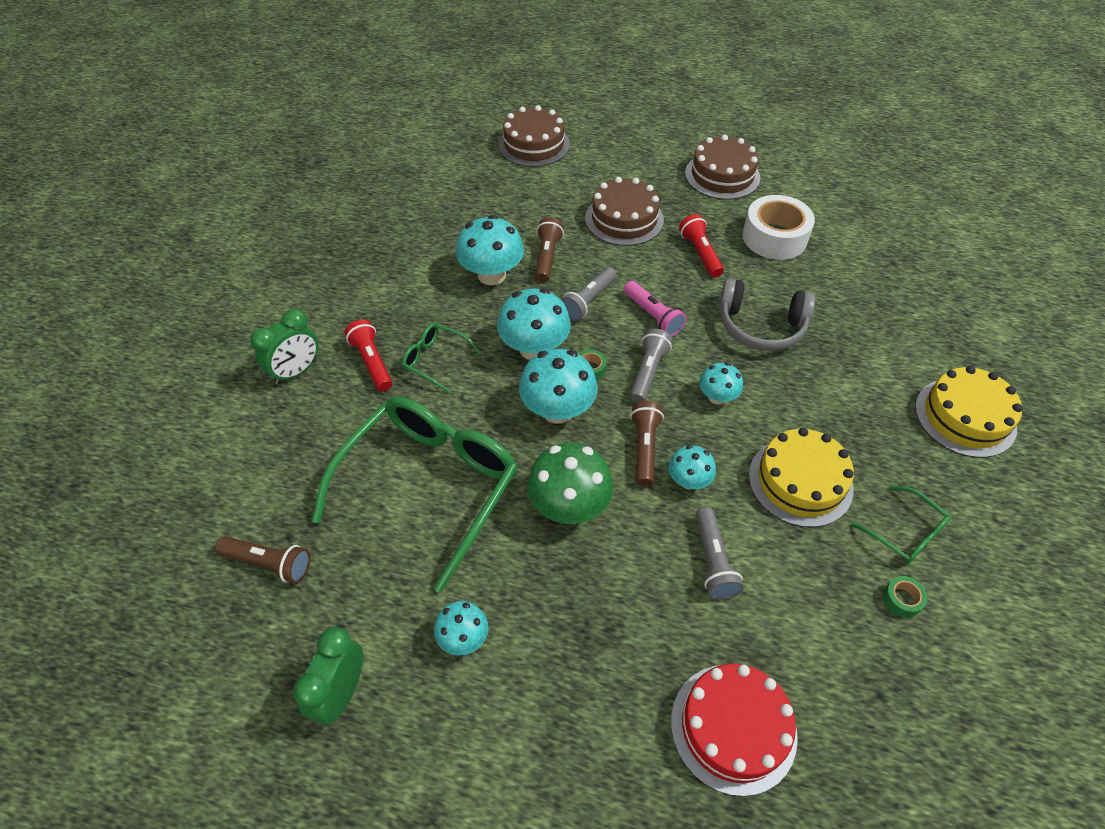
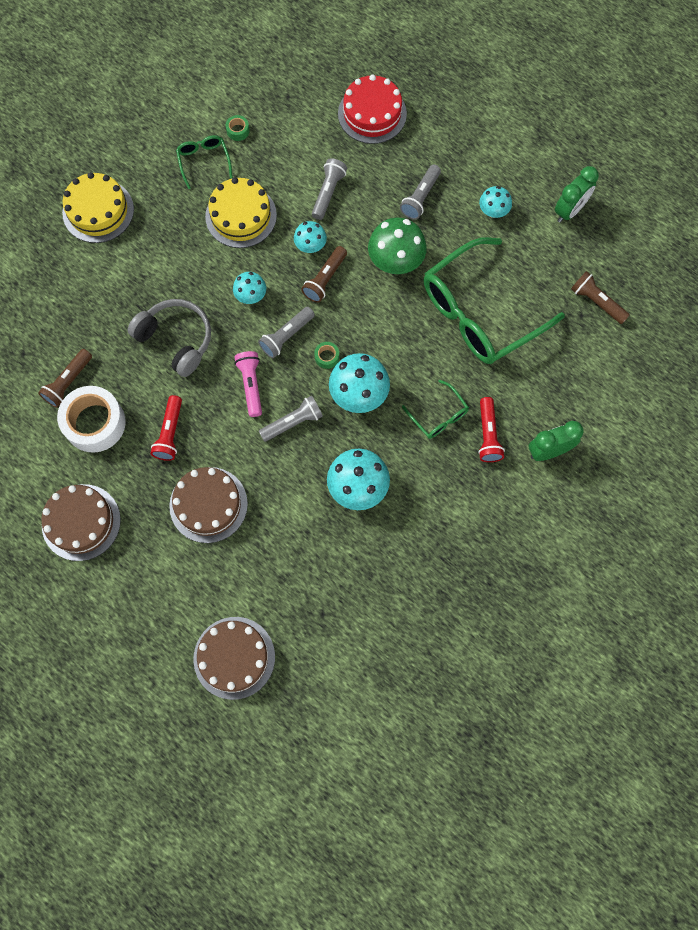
camera: 155 degrees left, 20 degrees up
turquoise mushroom [519,349,597,424] -> none
brown flashlight [535,218,564,282] -> brown flashlight moved to [38,349,92,408]
none -> grey flashlight [400,164,441,220]

